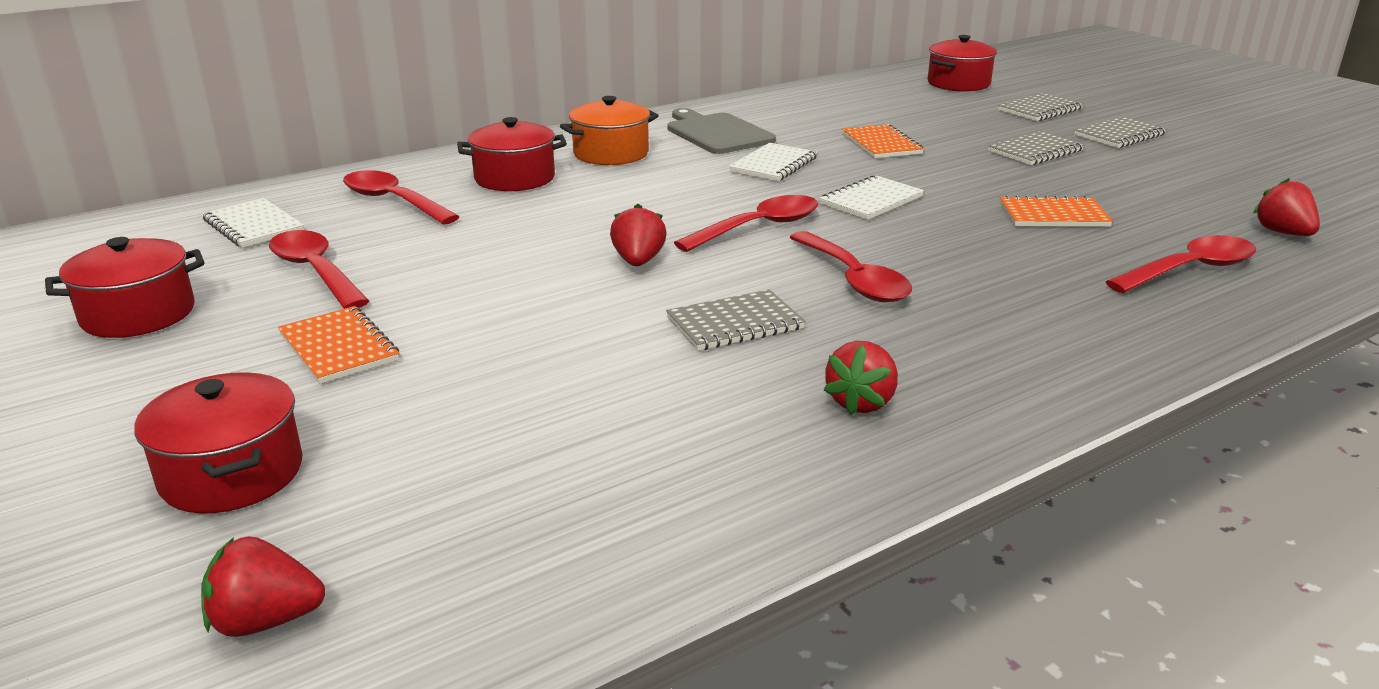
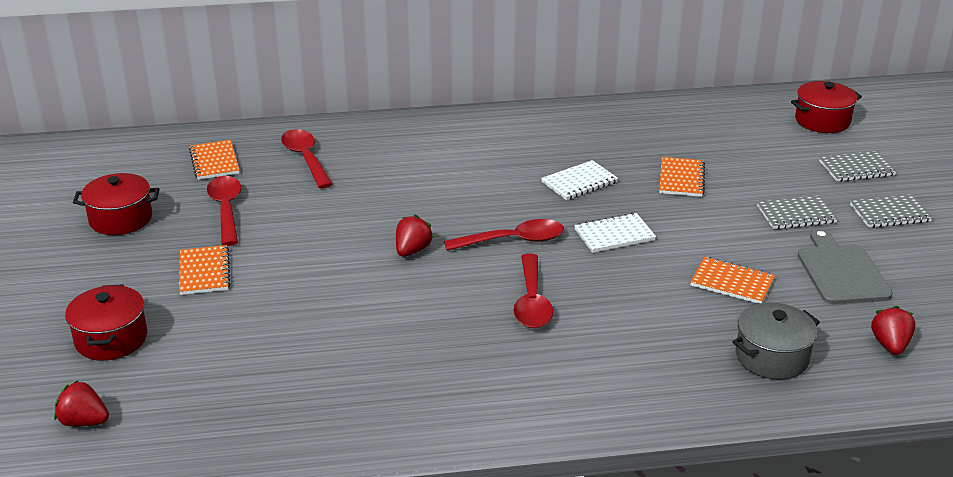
camera: 25 degrees right, 5 degrees up
white notebook [202,198,304,248] -> orange notebook [189,140,239,180]
red pot [457,117,567,191] -> none
orange pot [560,96,659,165] -> none
grey notebook [666,289,806,351] -> none
grey cutting board [667,108,776,154] -> grey cutting board moved to [798,228,893,304]
red strawberry [823,341,898,415] -> none
red spoon [1106,235,1256,293] -> grey pot [732,302,820,380]

